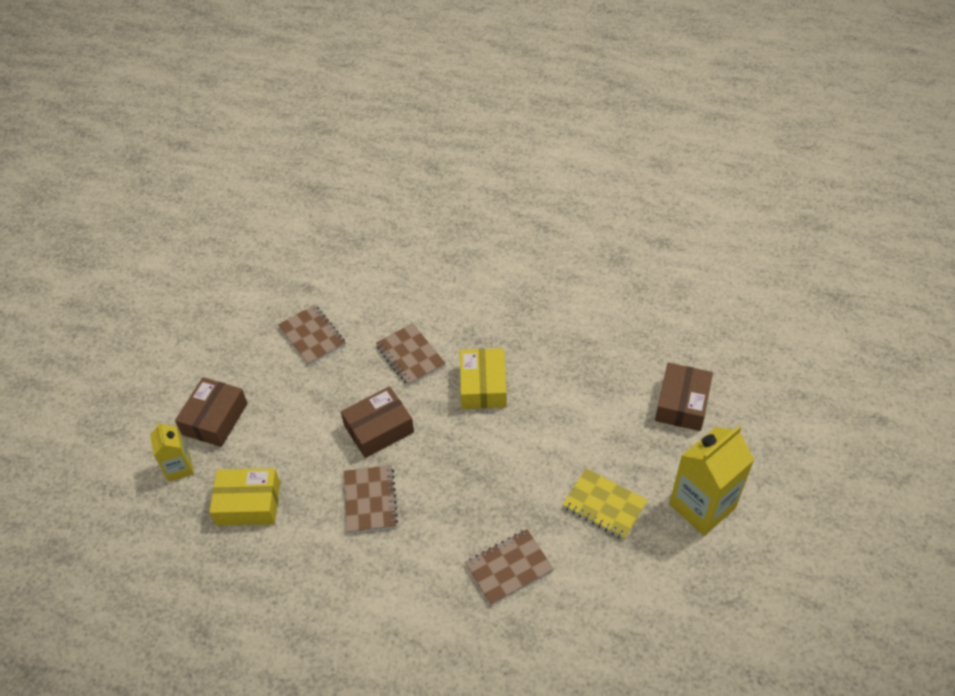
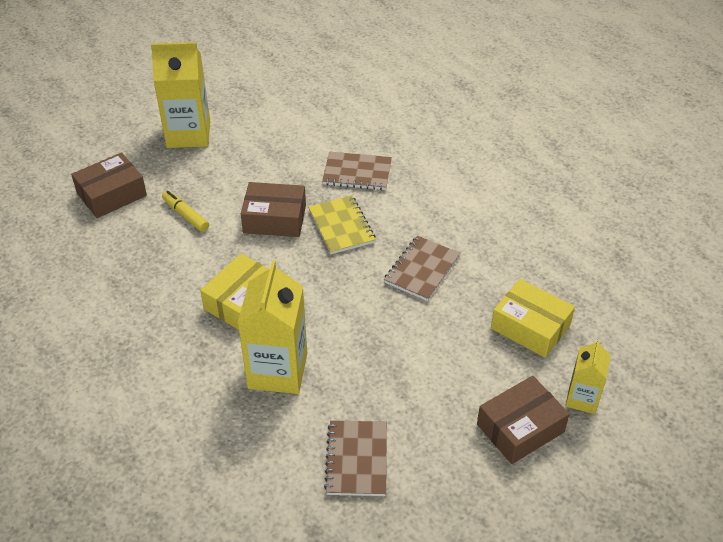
camera: 145 degrees left, 5 degrees down
brown box [341,386,414,458] -> brown box moved to [241,182,306,237]
brown notebook [376,323,446,386] -> yellow carton [237,260,307,394]
yellow notebook [563,468,648,540] -> yellow notebook moved to [308,195,376,254]
none -> yellow marker [162,191,209,232]

